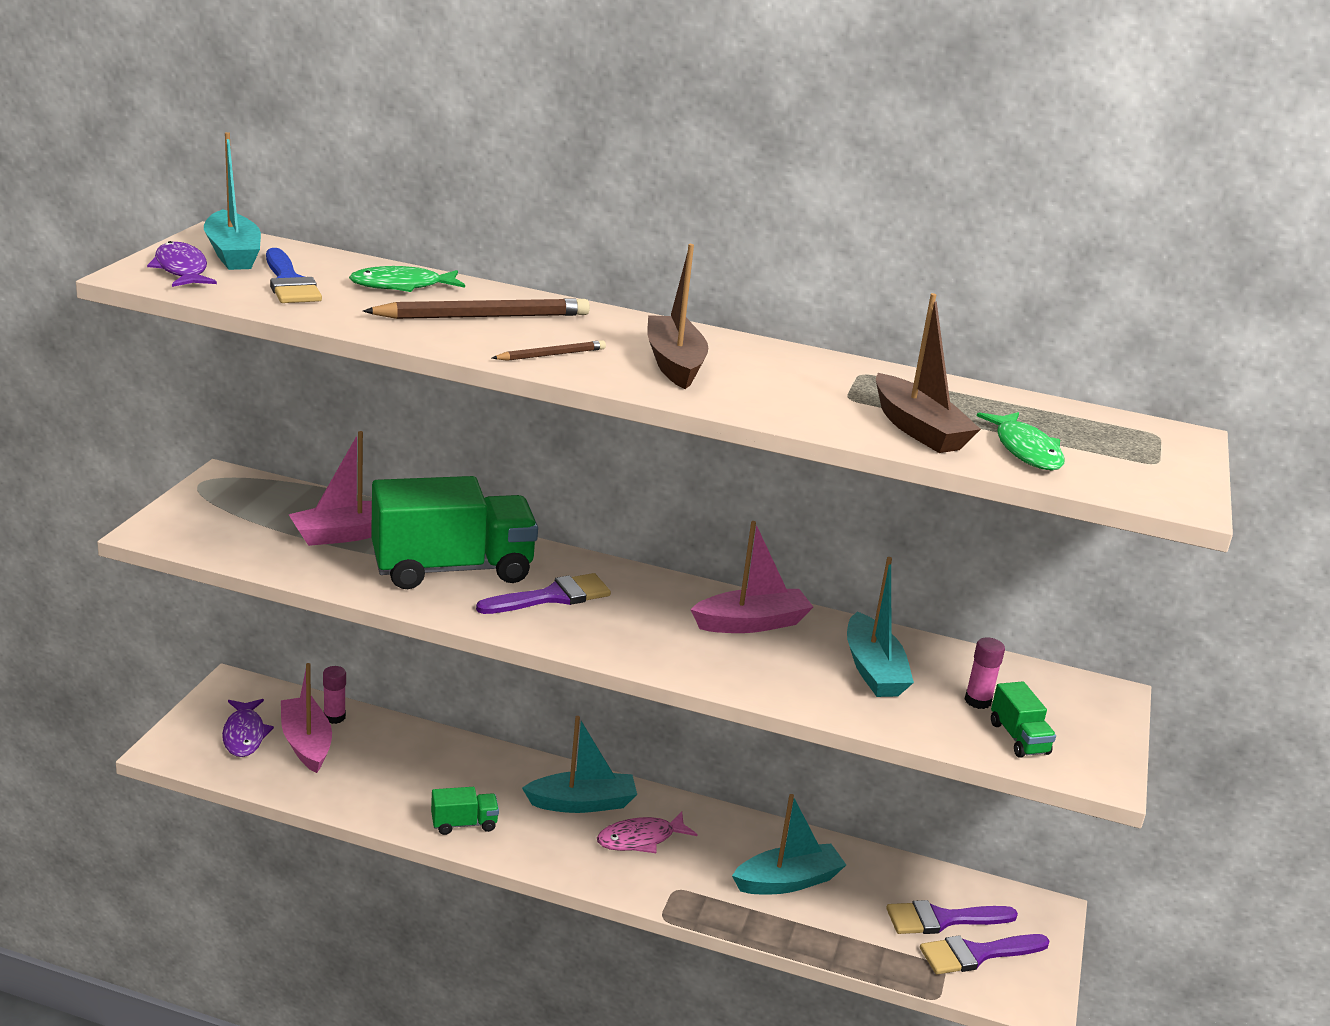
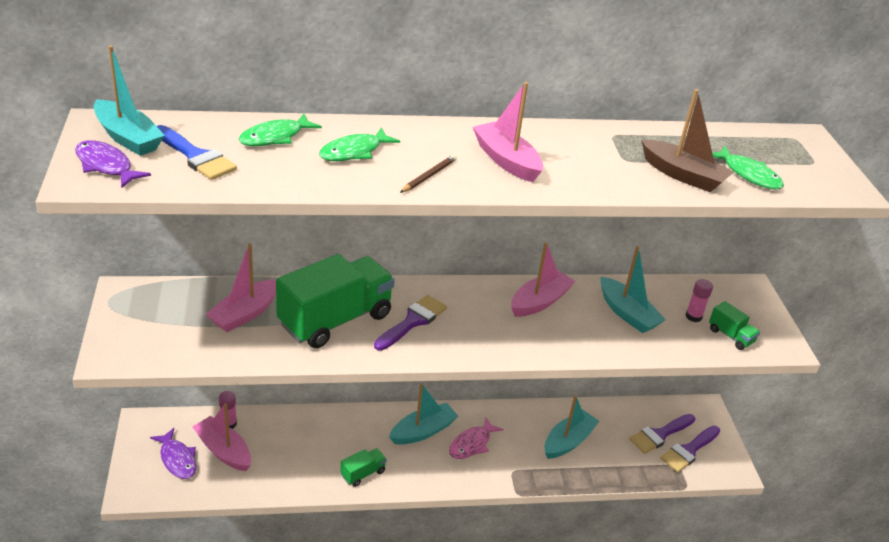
camera: 25 degrees left, 10 degrees up
brown pencil [363,298,590,319] -> green fish [319,128,400,161]
brown boat [647,244,708,389] -> pink boat [473,82,543,182]

